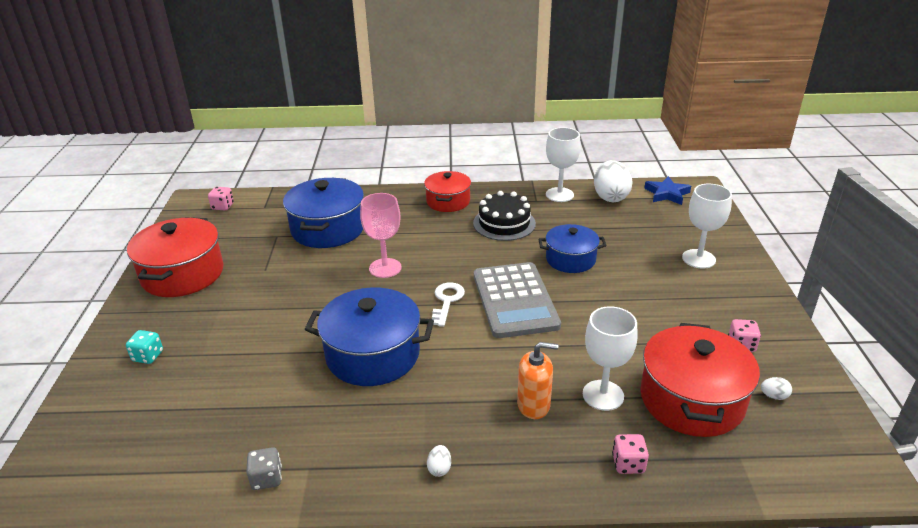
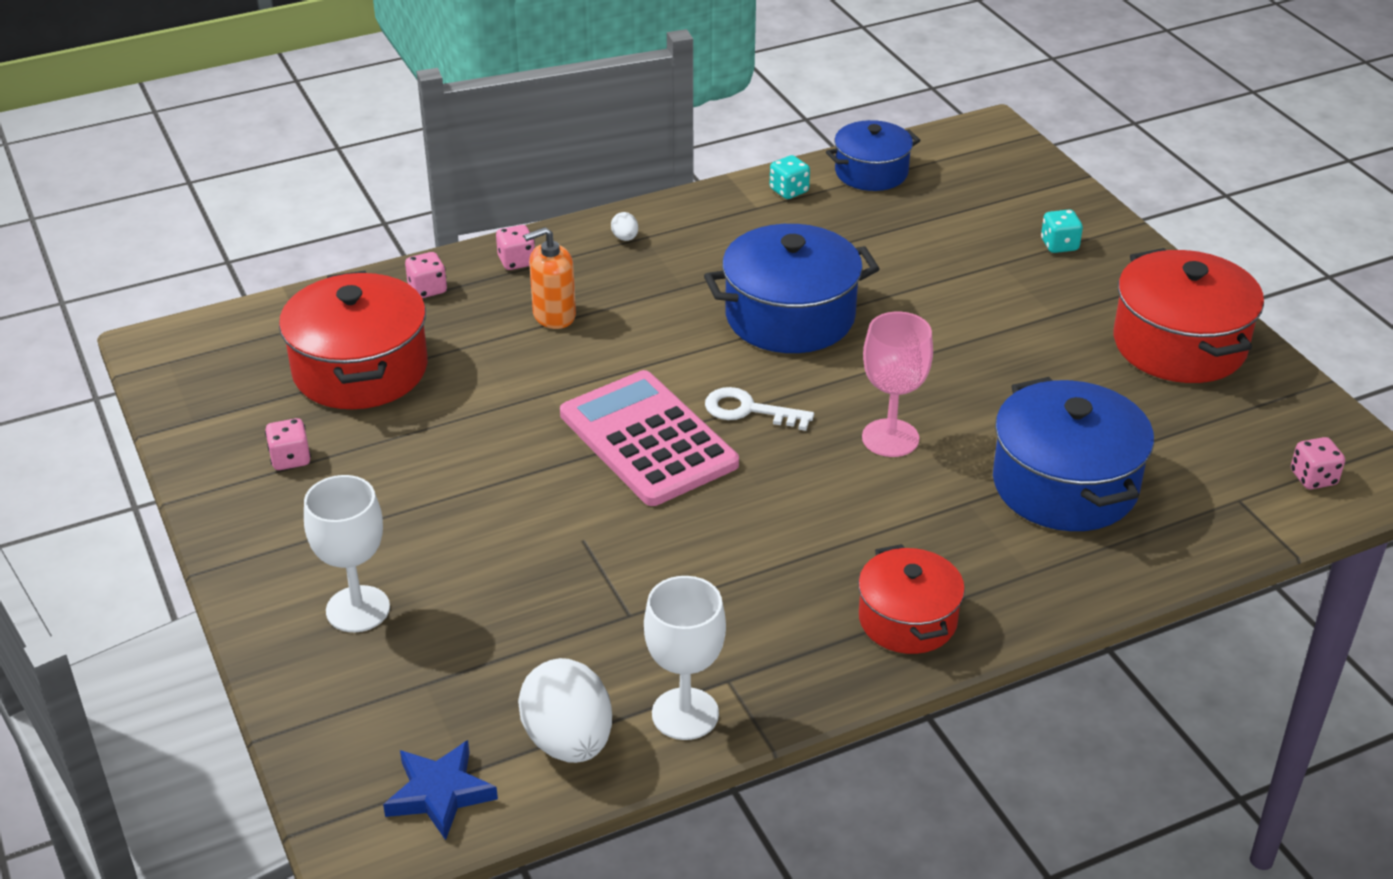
camera: 155 degrees right, 5 degrees up
grey dice [246,447,282,490] -> turquoise dice [770,155,810,199]
white key [432,282,465,327] -> white key turned 120 degrees clockwise [705,387,814,431]
black cake [473,191,536,241] -> none
grey calculator [474,262,561,338] -> pink calculator [560,370,739,506]
blue pot [539,224,607,273] -> blue pot moved to [826,120,921,191]
white goblet [583,306,638,411] -> none
white egg [761,377,792,400] -> none
none -> pink dice [496,225,535,270]

